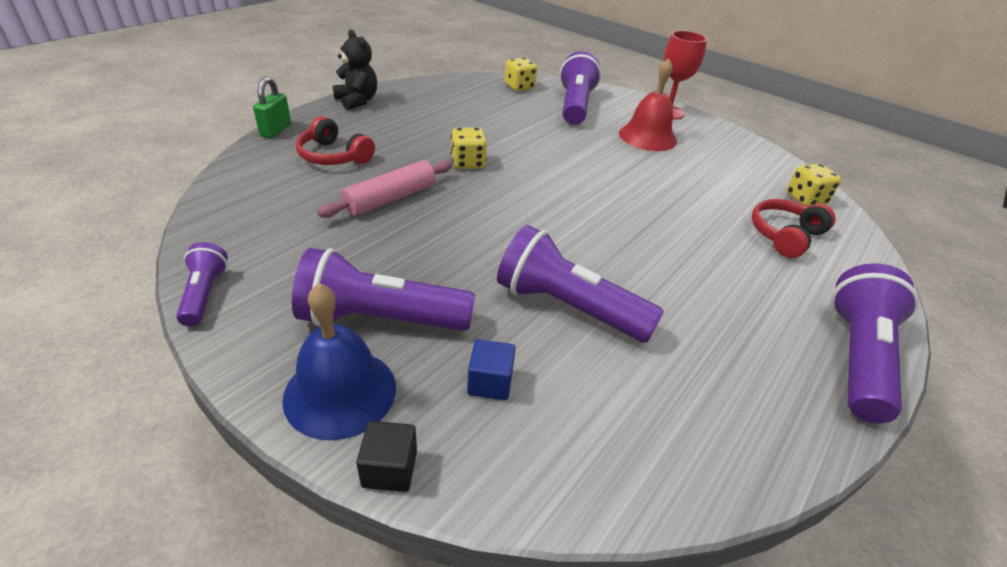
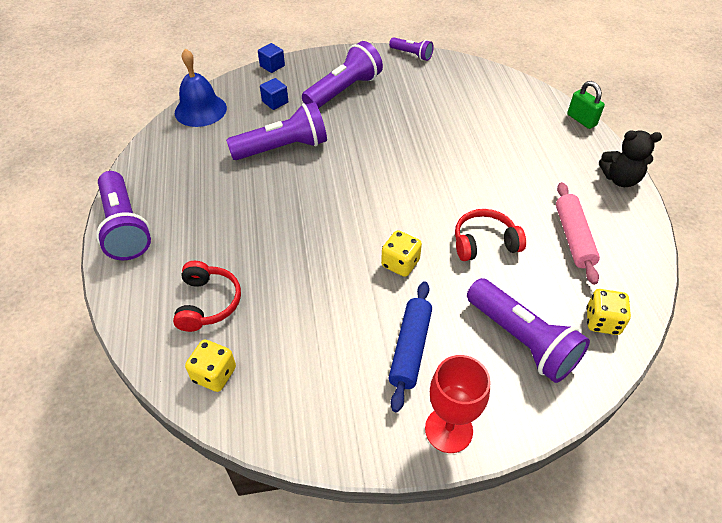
camera: 135 degrees right, 10 degrees up
blue bell [282,283,396,440] -> blue bell moved to [175,49,227,127]
red headphones [296,116,375,165] -> red headphones moved to [455,209,526,261]
pink rolling pin [317,160,452,218] -> pink rolling pin moved to [556,182,600,285]
black cube [356,421,417,492] -> blue cube [258,43,285,73]
yellow dice [451,128,487,169] -> yellow dice moved to [381,230,422,277]
red bell [619,58,677,151] -> blue rolling pin [388,281,432,413]

